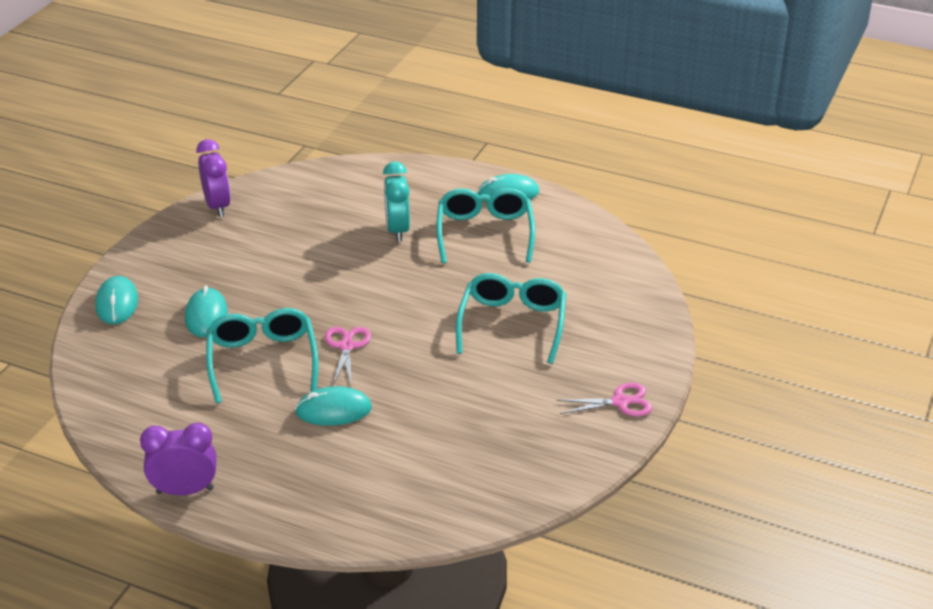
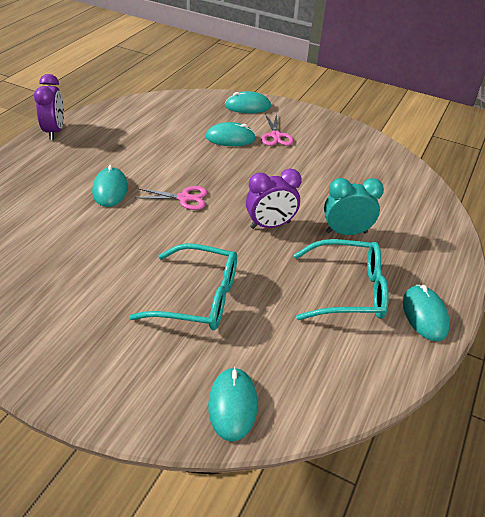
camera: 90 degrees right, 5 degrees up
purple clock [196,139,231,217] -> purple clock moved to [246,169,302,229]
turquoise glasses [206,308,318,403] -> none
pink scissors [556,382,652,416] -> pink scissors moved to [261,113,294,146]
none -> turquoise mouse [208,367,258,442]

